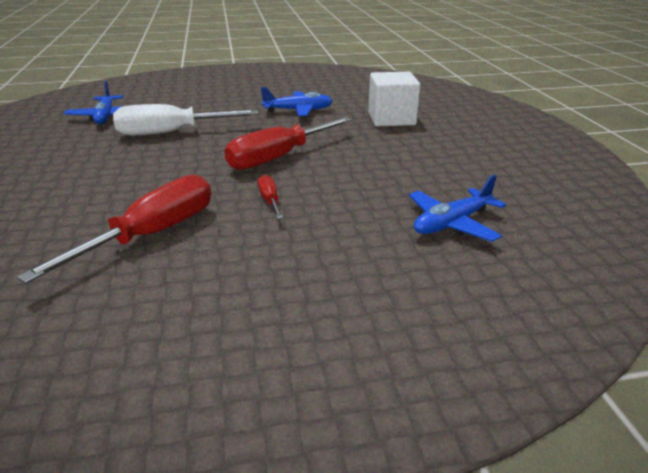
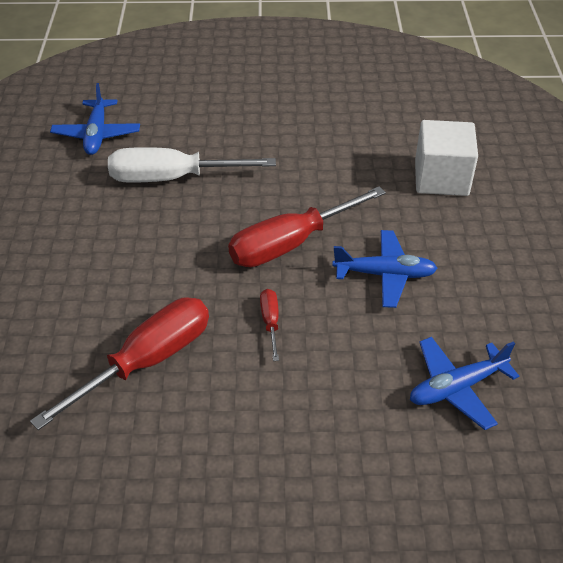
camera: 10 degrees right, 15 degrees up
blue plane [261,87,333,116] -> blue plane moved to [332,230,438,308]

